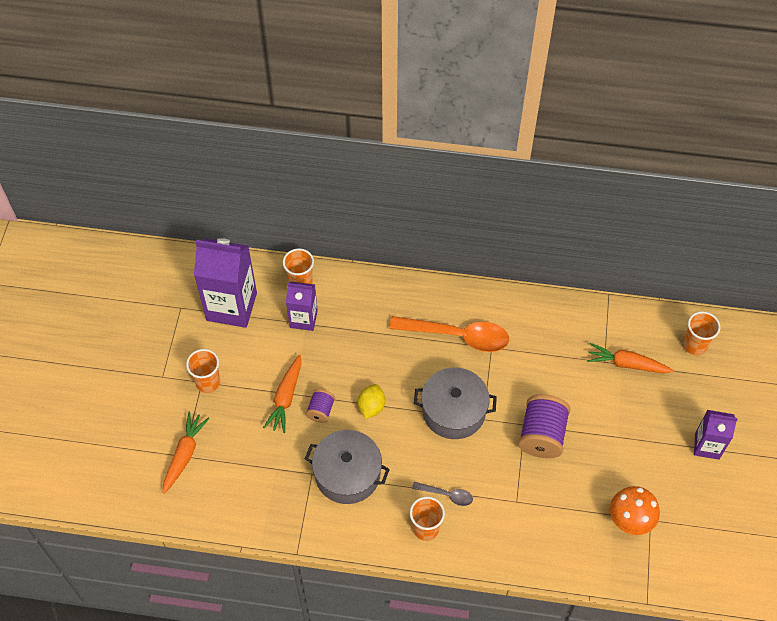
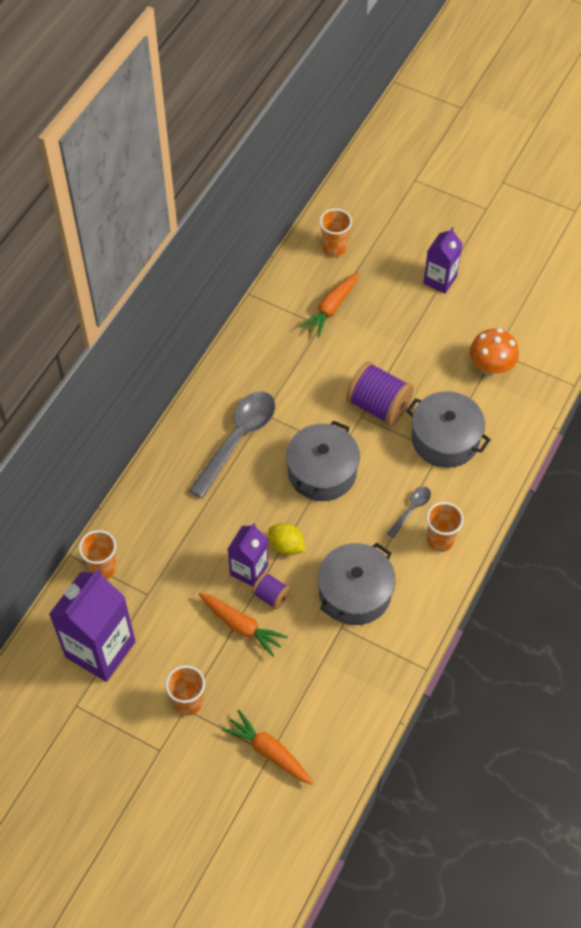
camera: 70 degrees left, 0 degrees up
purple carton [286,282,318,331] -> purple carton moved to [228,523,268,587]
orange spoon [389,316,509,352] -> grey spoon [189,391,275,498]
none -> grey pot [406,391,491,468]

